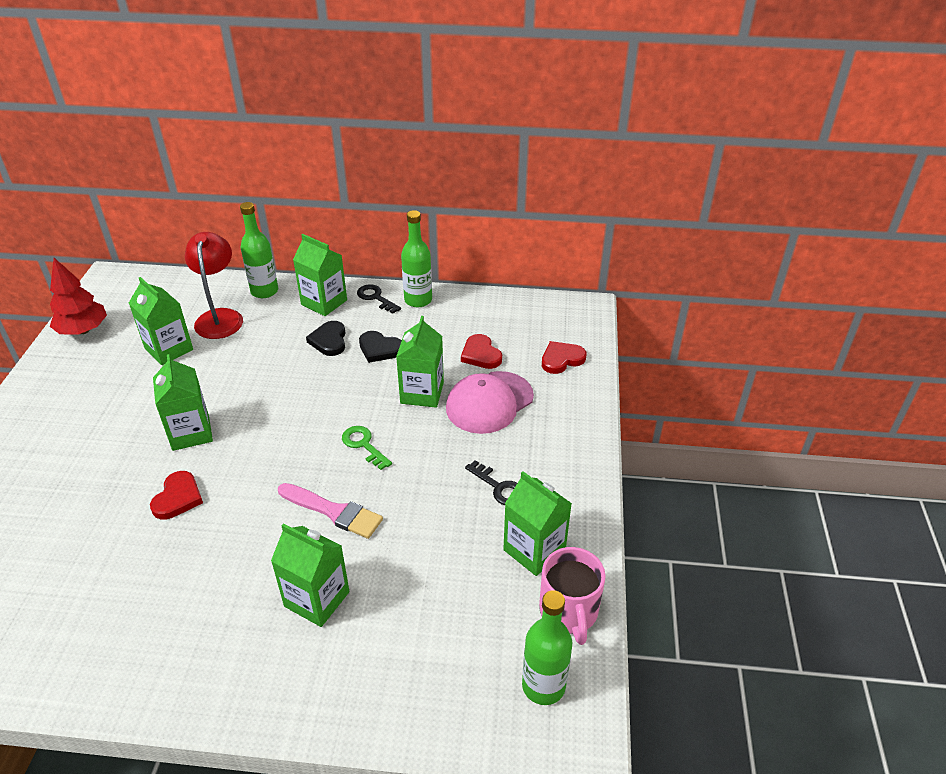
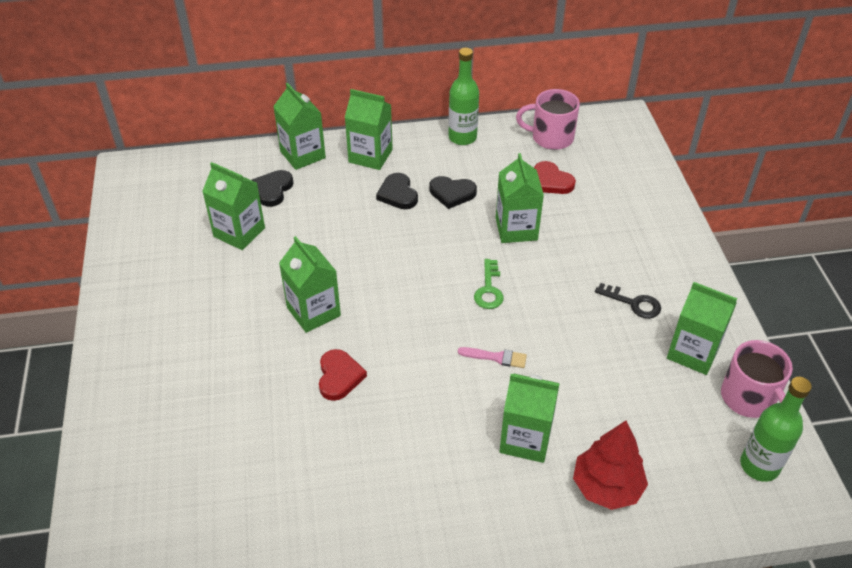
camera: 15 degrees left, 5 degrees up
red tree [50,258,107,334] -> red tree moved to [573,421,648,510]
red lamp [185,232,243,339] -> black heart [252,170,293,207]
green bottle [240,202,278,298] -> green carton [273,83,326,170]
pink brush [278,483,383,539] -> pink brush [458,347,527,368], size x0.61
green key [342,426,392,470] -> green key turned 120 degrees counterclockwise [474,259,504,309]
black key [357,284,401,314] -> none
pink cap [446,371,534,434] -> none
red heart [542,341,586,374] -> none
none -> pink mug [516,89,580,150]

